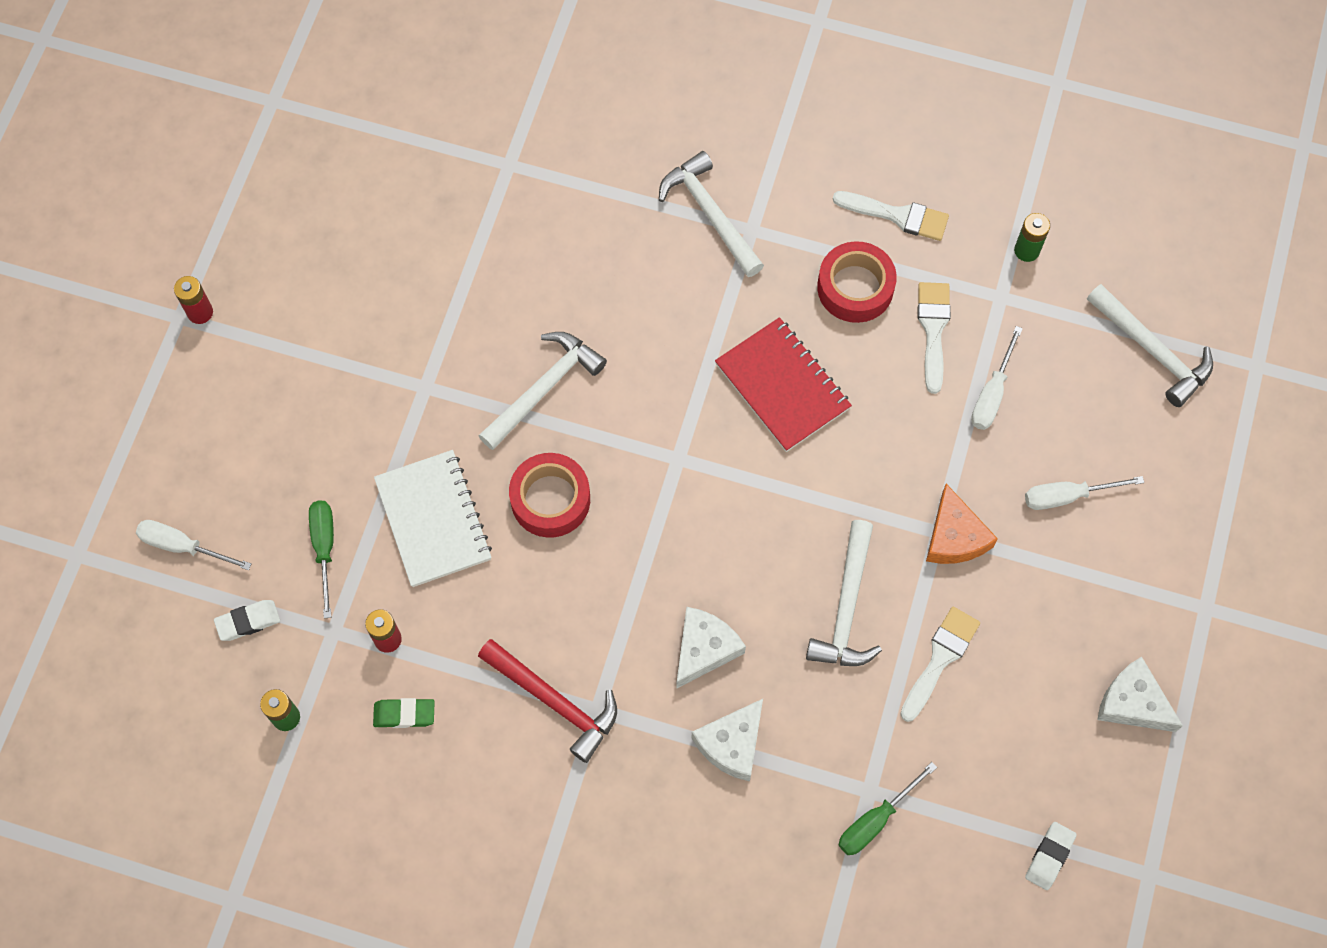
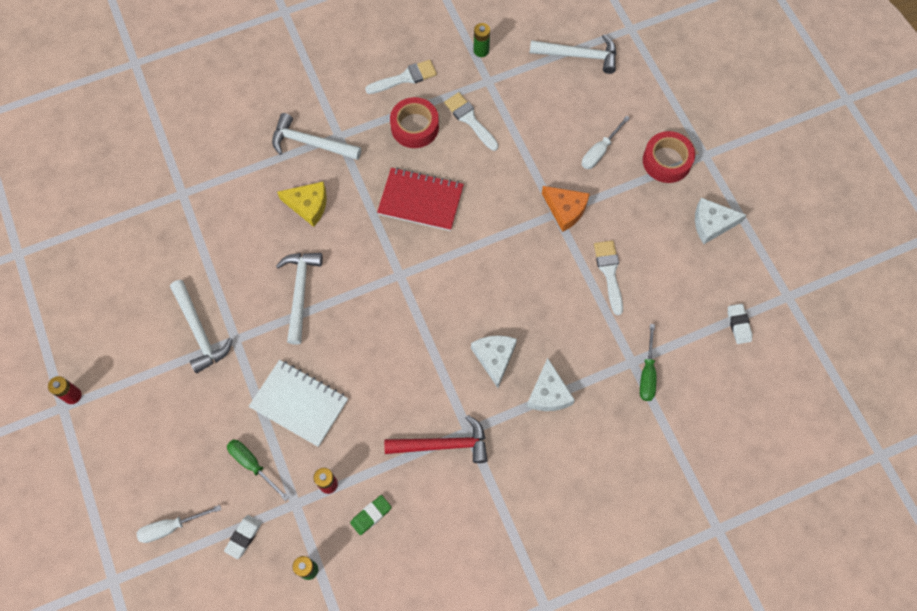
camera: 40 degrees left, 0 degrees up
red tape [509,453,590,538] -> red tape moved to [643,131,695,183]
white hammer [806,520,882,666] -> white hammer moved to [170,280,233,373]
white screwdriver [971,326,1023,430] -> none
none -> yellow cheese [277,181,327,227]

